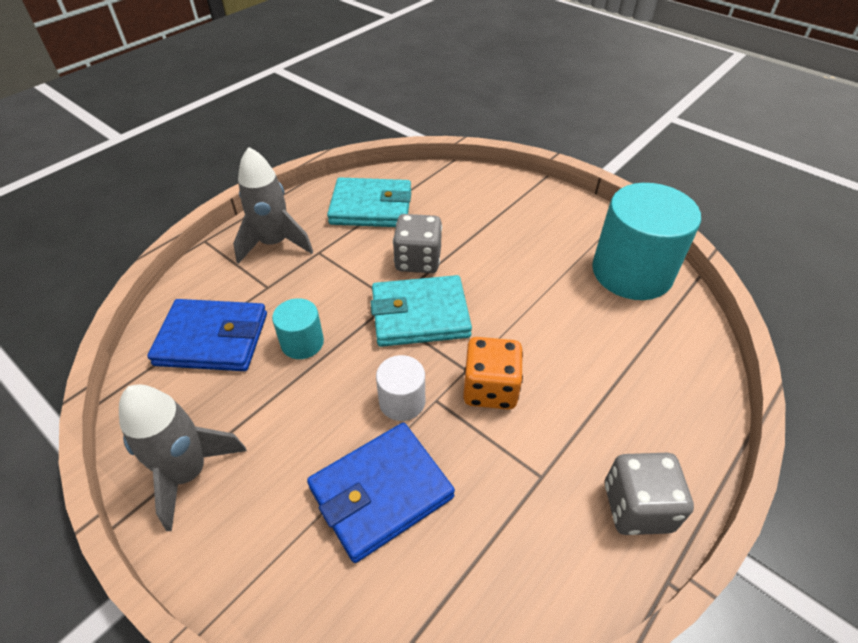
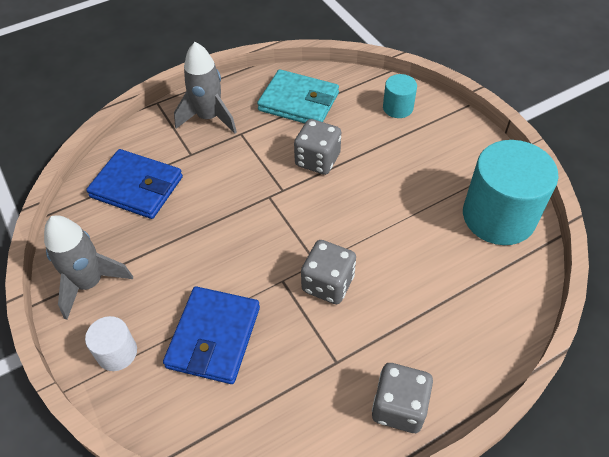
camera: 20 degrees right, 5 degrees up
turquoise cylinder [272,298,324,359] -> turquoise cylinder moved to [383,74,417,118]
blue wallet [307,423,455,563] -> blue wallet turned 60 degrees counterclockwise [163,286,260,384]
turquoise wallet [371,275,472,347] -> none
white cylinder [376,355,425,421] -> white cylinder moved to [85,316,137,371]
orange dice [463,337,523,410] -> grey dice [301,240,356,304]

